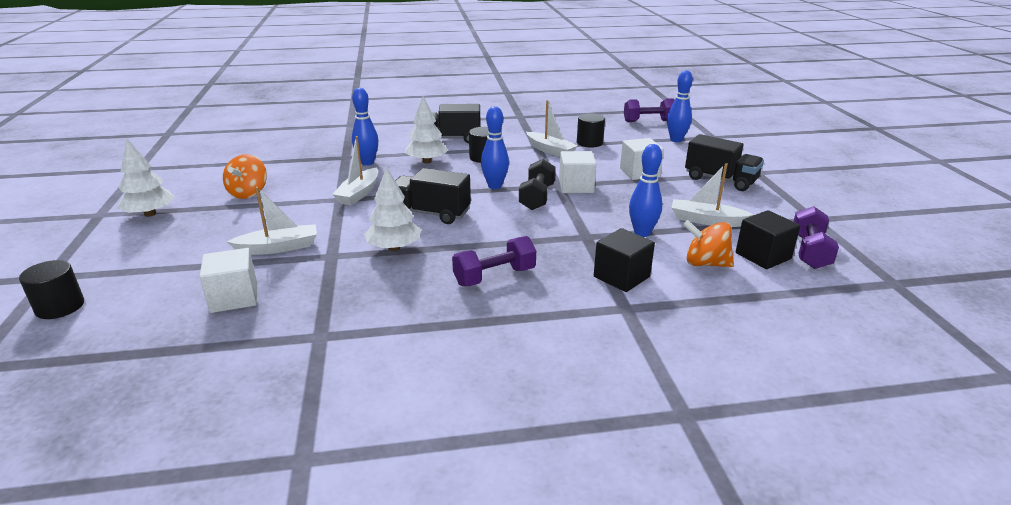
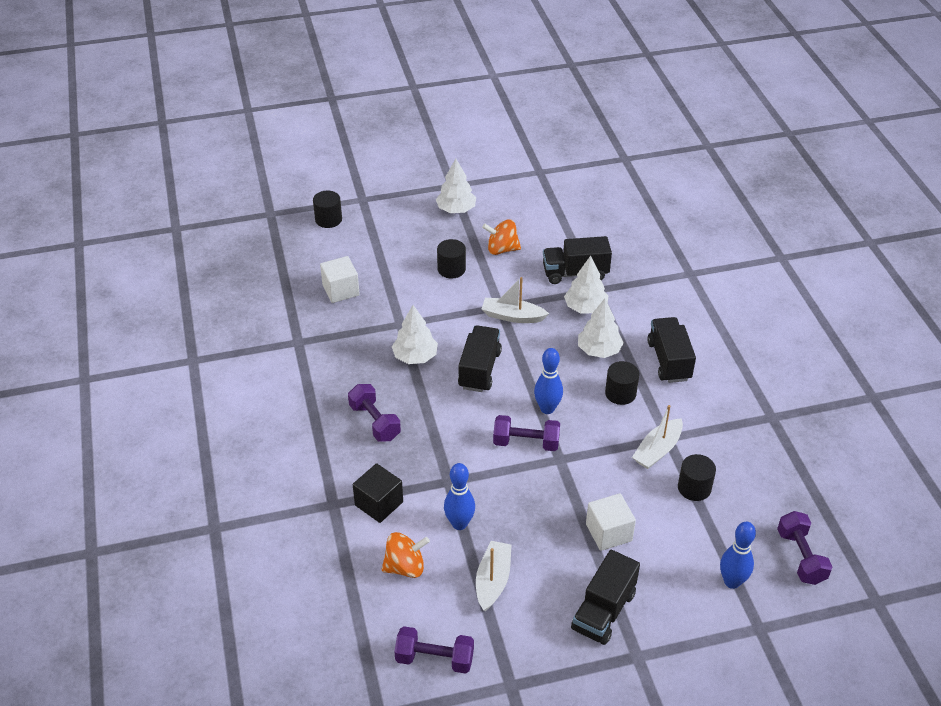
camera: 85 degrees right, 15 degrees up
white boat [227,187,317,255] -> none
blue bowling pin [352,88,378,165] -> white tree [564,256,608,314]
black dumbbell [519,159,556,210] -> purple dumbbell [493,415,560,451]
white cube [559,151,596,193] -> none
orange spinning top [683,220,734,267] -> orange spinning top turned 60 degrees clockwise [381,532,430,578]
black cube [736,210,800,269] -> none
none -> black cylinder [437,239,466,278]
none -> black truck [543,236,612,284]

